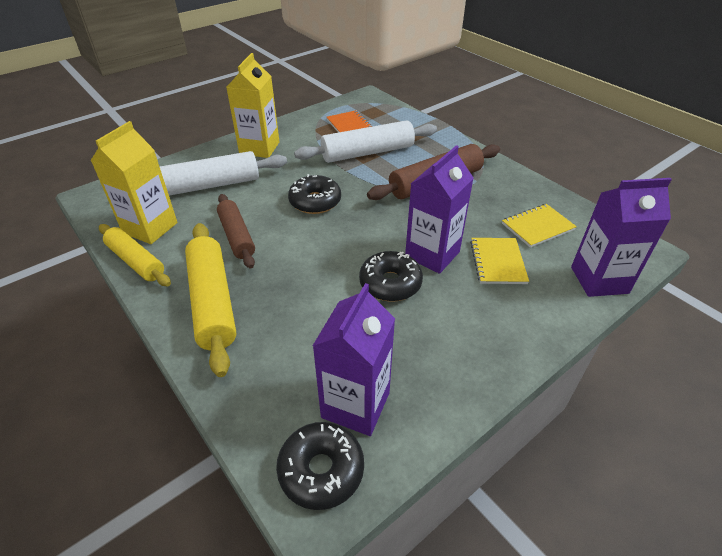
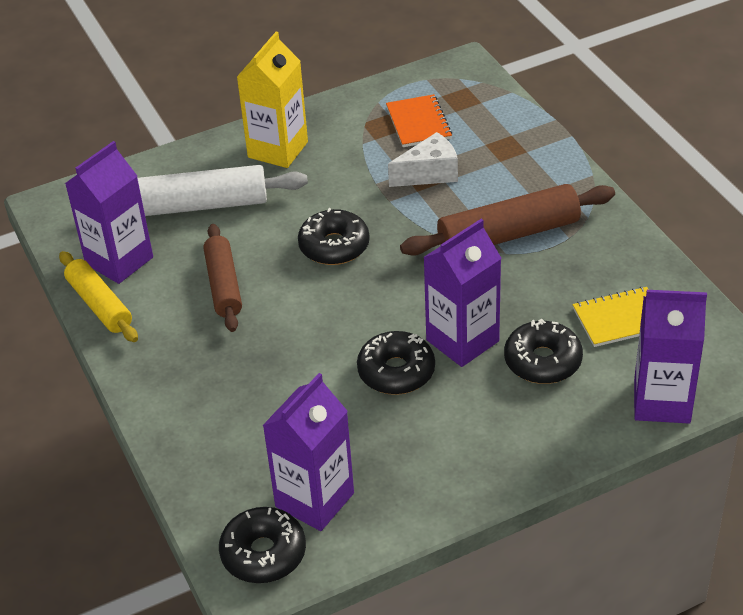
camera: 15 degrees right, 0 degrees up
yellow carton [90,121,178,244] -> purple carton [65,141,153,284]
yellow rolling pin [185,223,236,377] -> none
white rolling pin [294,120,437,163] -> white cheese [388,132,458,187]
yellow notebook [470,238,529,284] -> black donut [504,319,583,384]

